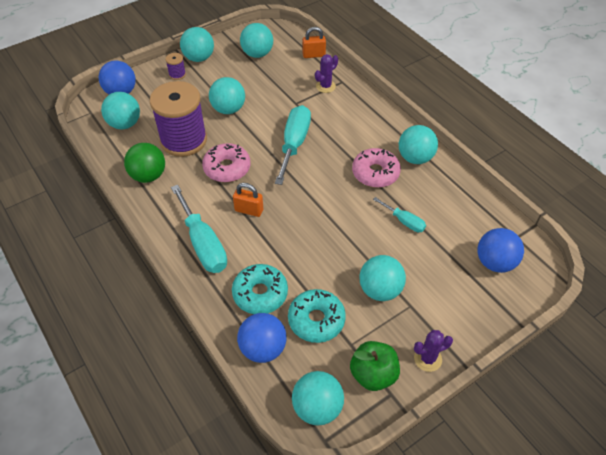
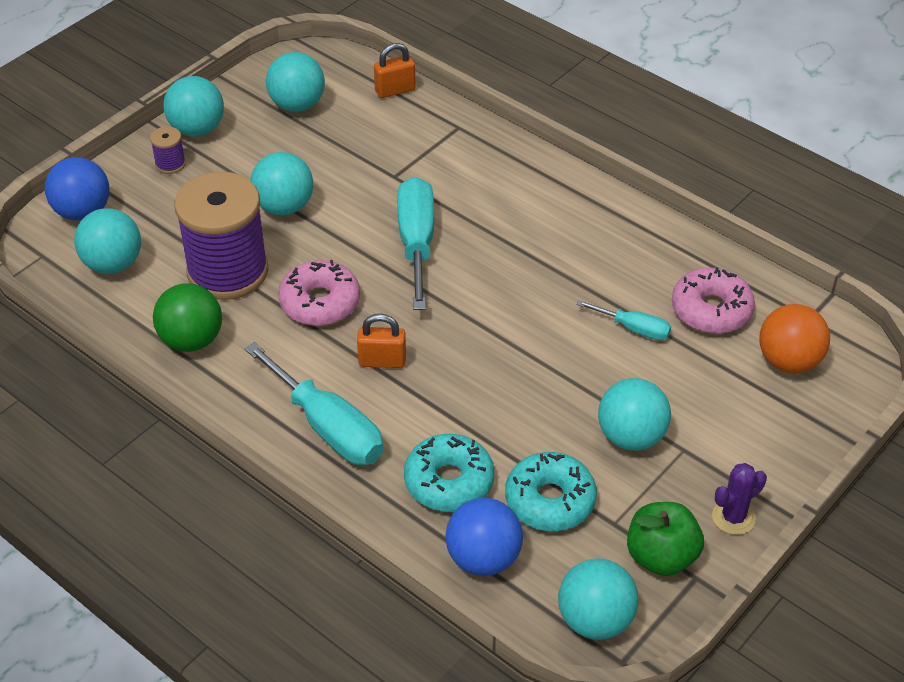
camera: 15 degrees left, 5 degrees down
purple cactus [315,54,338,93] -> none
pink donut [352,148,401,188] -> pink donut moved to [672,267,755,334]
turquoise ball [399,125,438,164] -> none
blue ball [477,228,524,273] -> orange ball [759,304,830,373]

